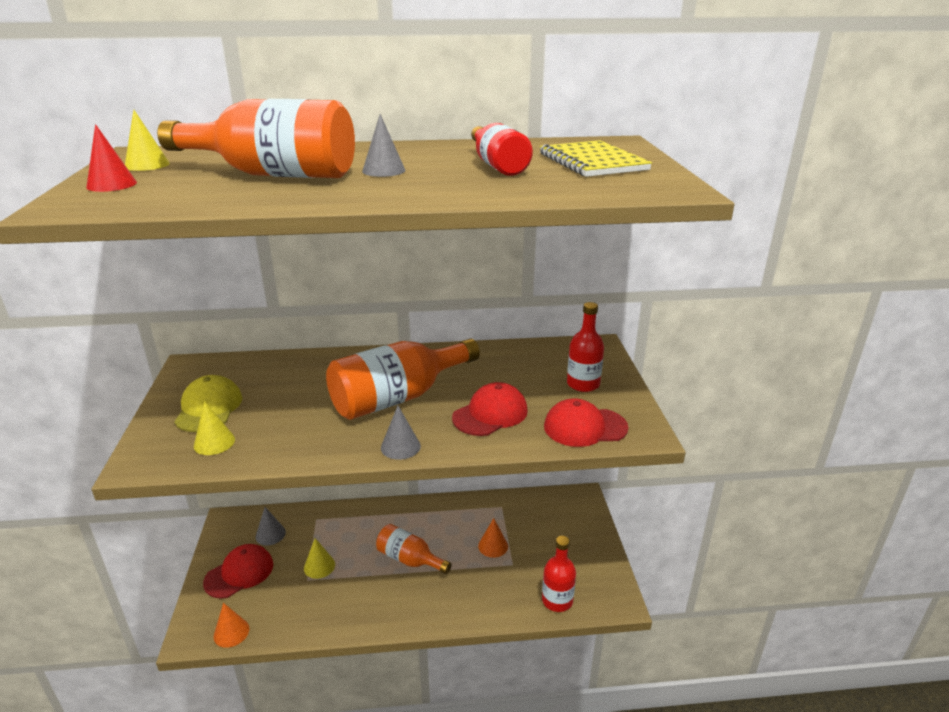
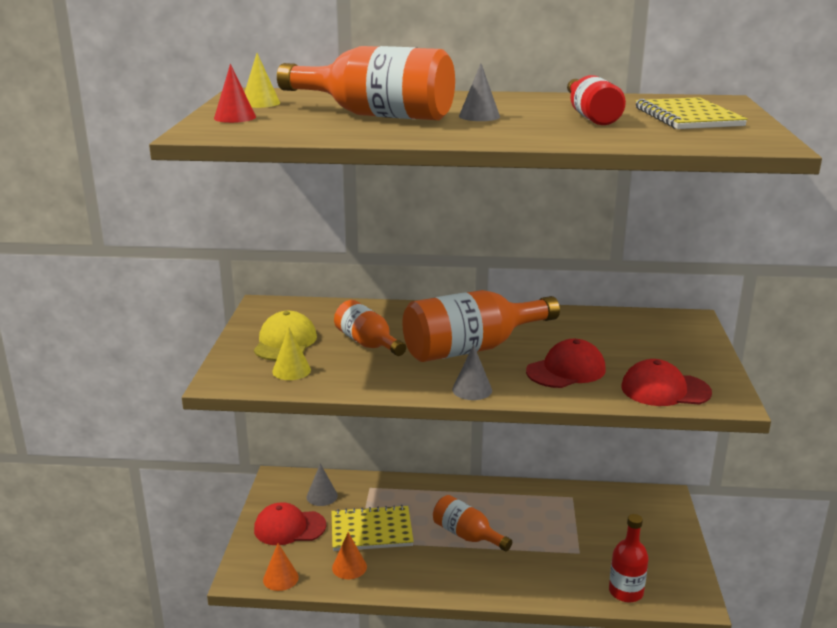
camera: 10 degrees right, 5 degrees down
red cap [203,544,273,599] -> red cap turned 150 degrees counterclockwise [254,502,326,545]
yellow cone [304,538,335,579] -> yellow notebook [331,505,414,551]
orange cone [478,518,508,558] -> orange cone moved to [332,532,367,579]
red bottle [567,302,604,392] -> none
none -> orange bottle [334,300,406,356]

